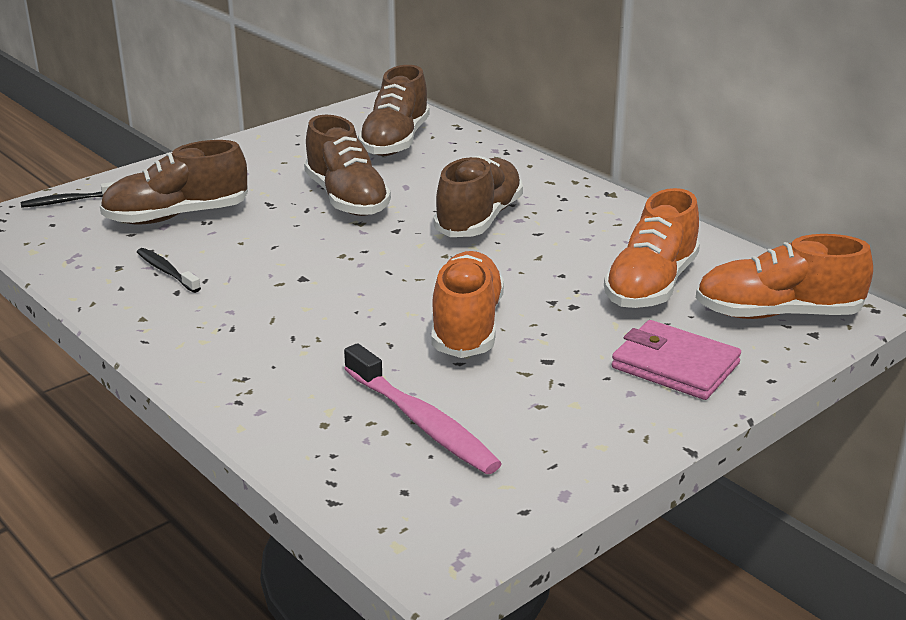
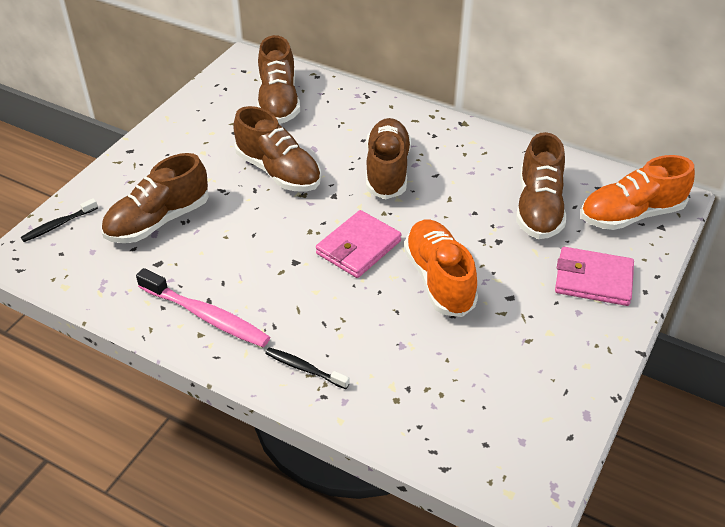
camera: 20 degrees left, 15 degrees up
black toothbrush [137,248,201,293] -> black toothbrush moved to [265,348,350,389]
pink toothbrush [344,343,502,474] -> pink toothbrush moved to [136,268,270,347]
orange shoe [604,188,700,308] -> brown shoe [516,132,566,239]
none -> pink wallet [316,210,402,278]

